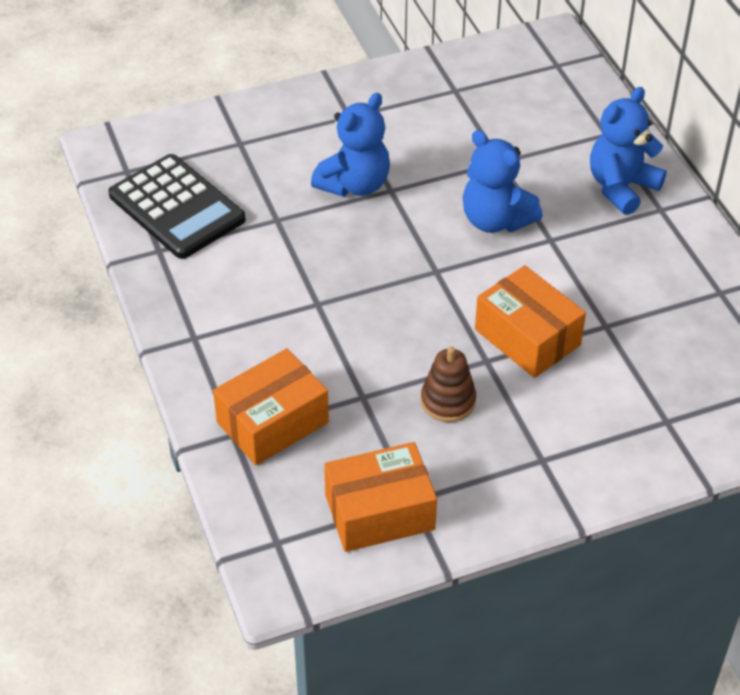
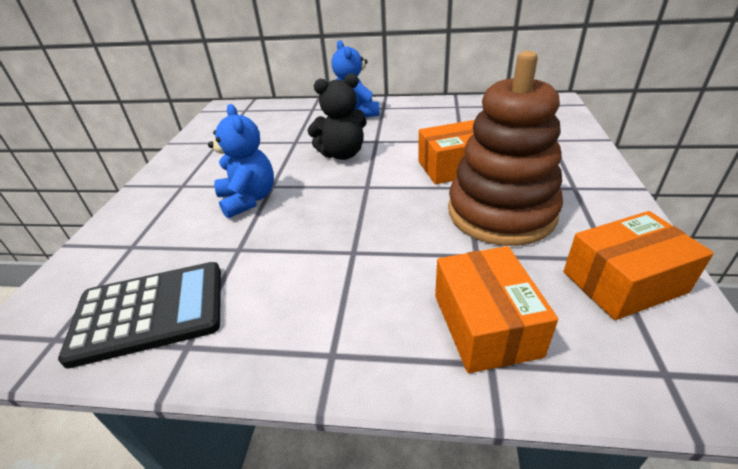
camera: 60 degrees left, 10 degrees down
orange box [324,442,437,552] -> orange box turned 60 degrees clockwise [563,211,714,320]
brown stacking toy [421,346,476,422] -> brown stacking toy [448,51,563,246], size x2.32
blue teddy bear [463,130,543,233] -> black teddy bear [307,73,367,160]

